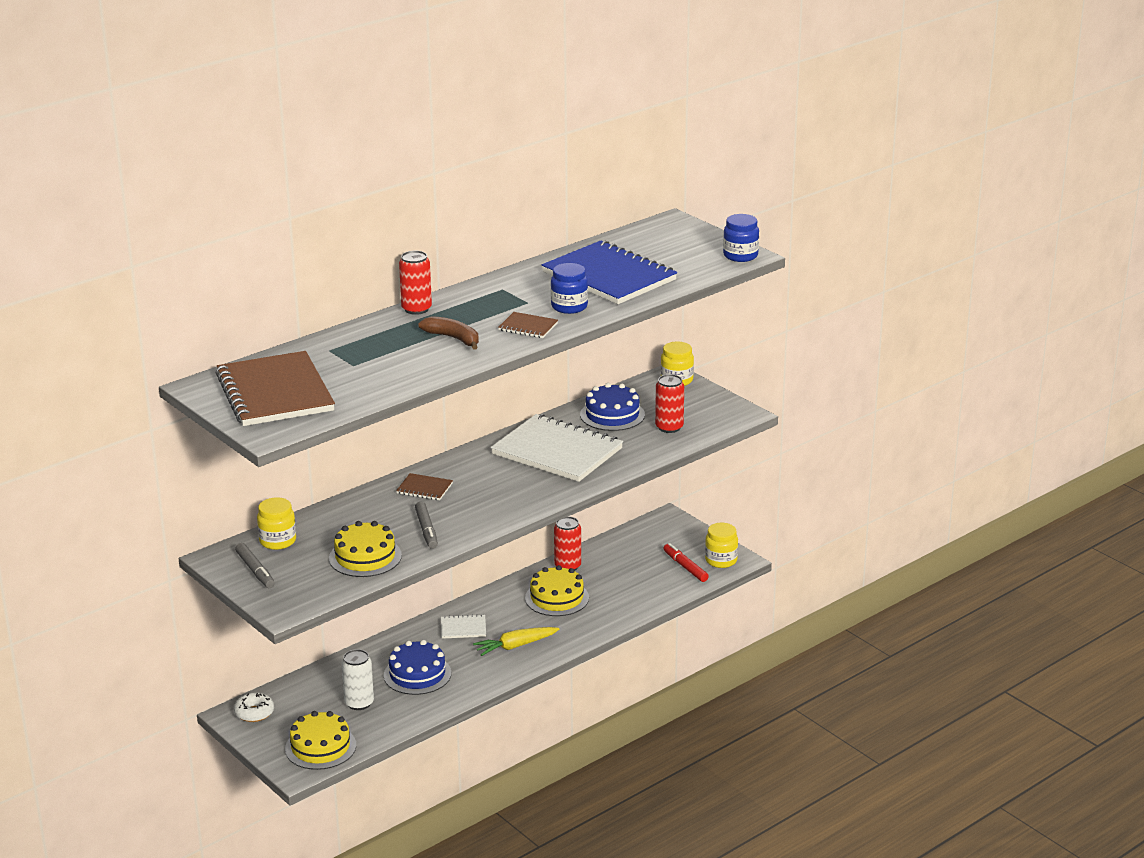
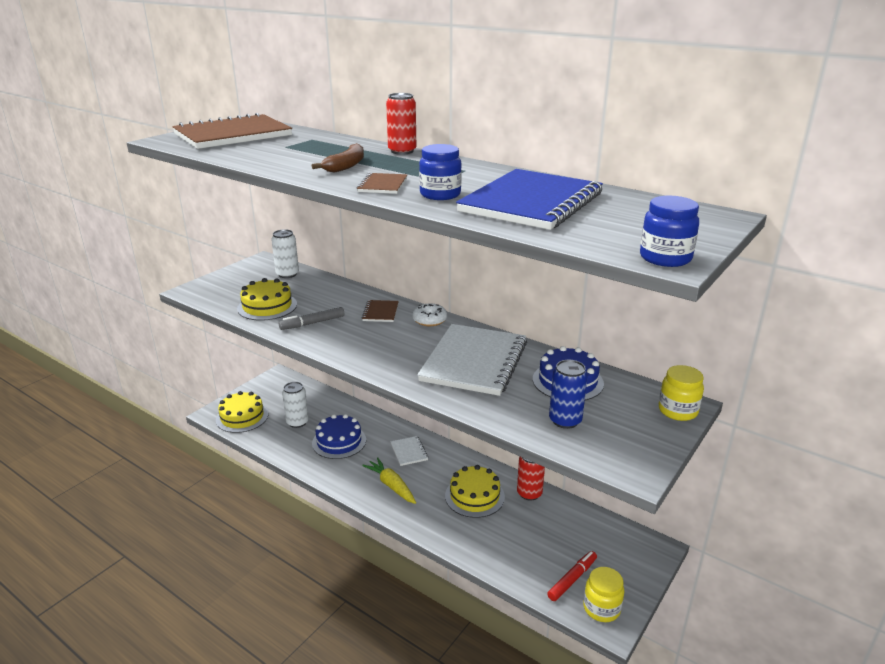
camera: 75 degrees right, 0 degrees up
white donut [234,692,274,722] -> white donut moved to [412,303,447,326]
grey marker [235,543,275,588] -> none
yellow jar [257,497,296,550] -> white can [271,229,299,278]
red can [655,374,684,433] -> blue can [549,360,588,429]

